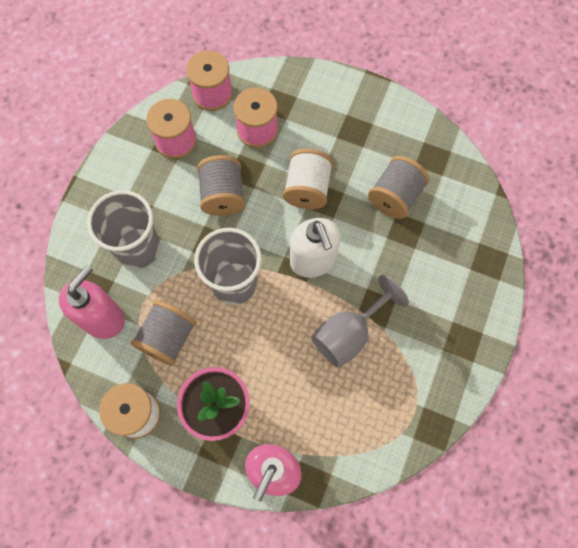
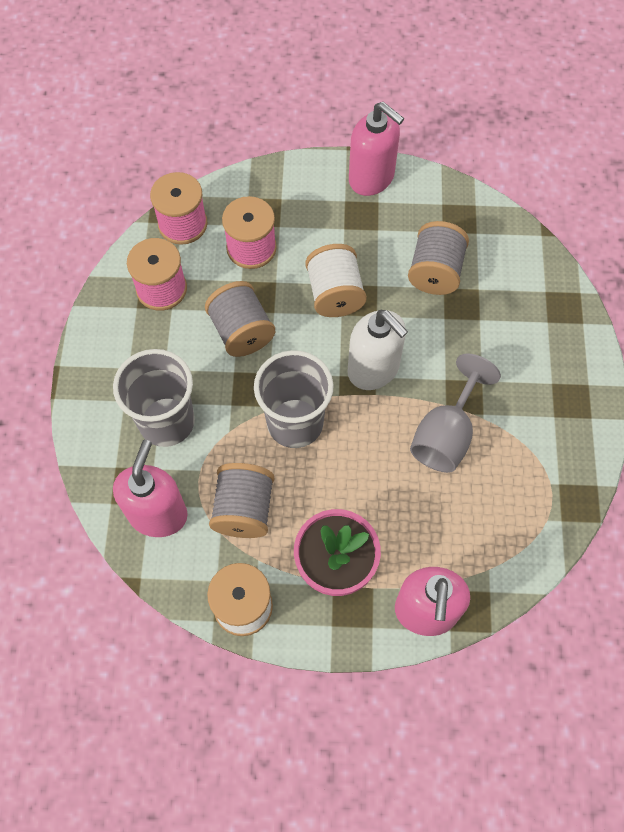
camera: 20 degrees left, 5 degrees down
none -> pink soap dispenser [349,102,404,196]

